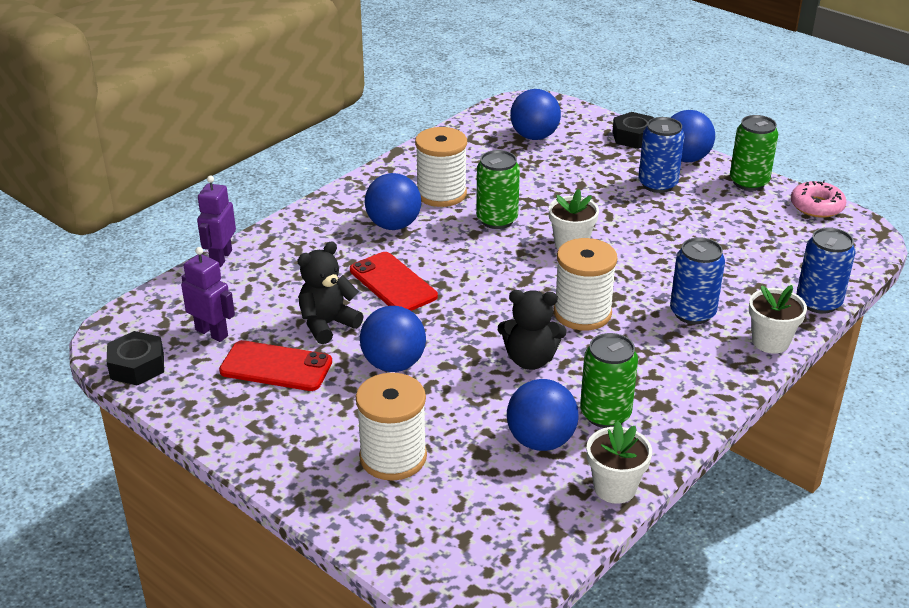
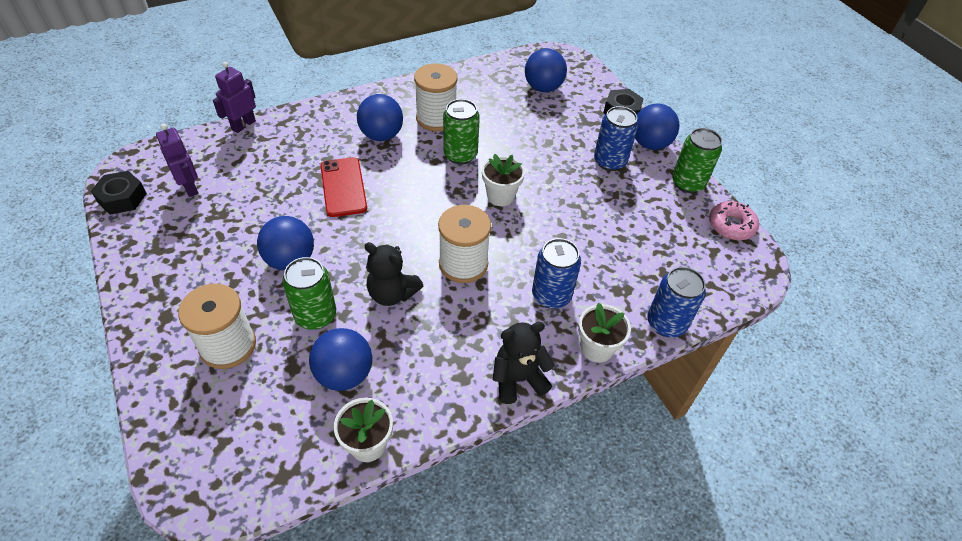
camera: 20 degrees right, 15 degrees up
red phone [219,340,332,391] -> none
black teddy bear [297,241,363,344] -> black teddy bear moved to [493,322,555,404]
green can [580,333,638,428] -> green can moved to [282,257,336,330]

